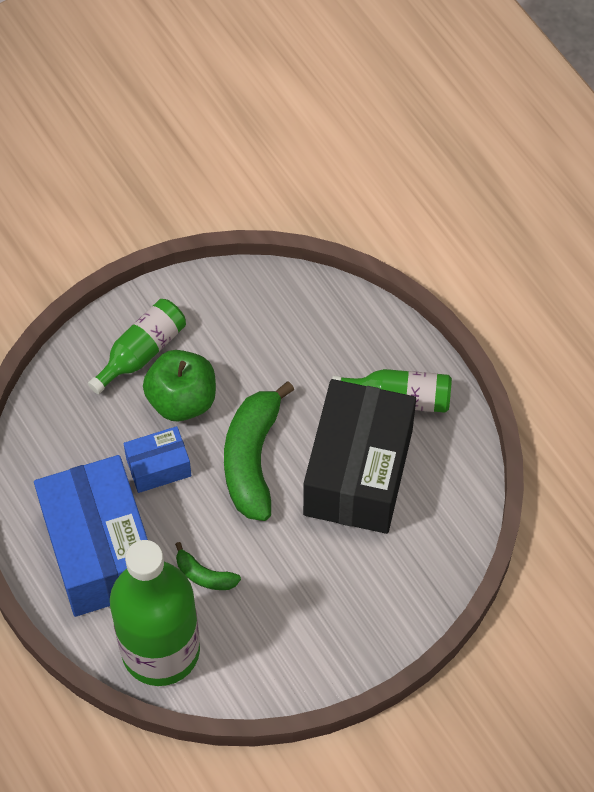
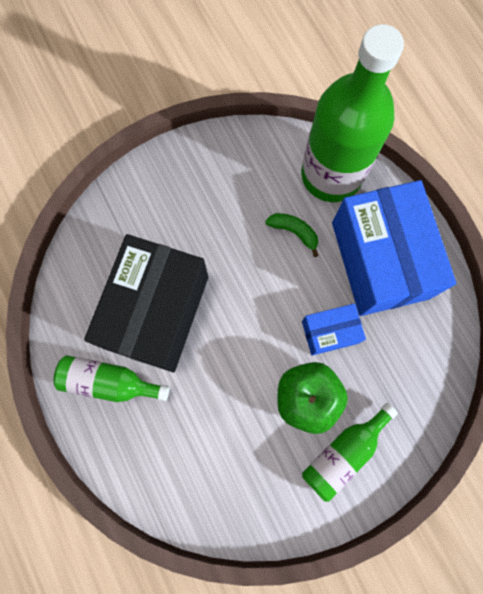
camera: 175 degrees left, 15 degrees up
green banana [224,381,294,521] -> none

